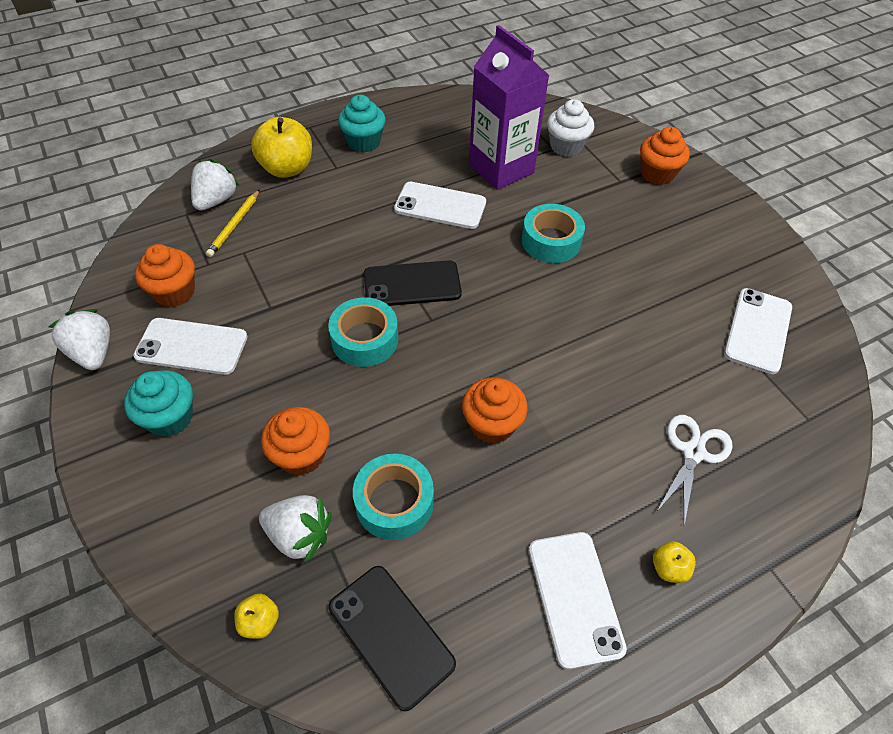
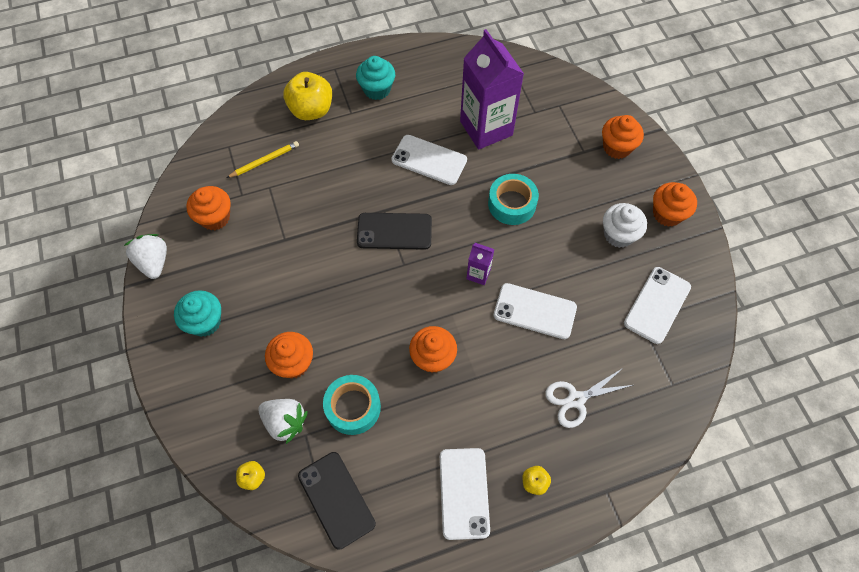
camera: 10 degrees right, 10 degrees up
white phone [133,318,248,375] -> white phone moved to [494,283,577,339]
white strawberry [191,159,239,211] -> none
yellow pencil [206,189,260,257] -> yellow pencil turned 150 degrees counterclockwise [226,141,299,178]
turquoise tape [328,297,398,367] -> none
white cupcake [547,99,594,157] -> white cupcake moved to [603,203,647,248]
white scissors [657,415,733,525] -> white scissors turned 150 degrees counterclockwise [545,368,633,428]
none -> purple carton [466,243,494,285]
none -> orange cupcake [653,182,697,227]

